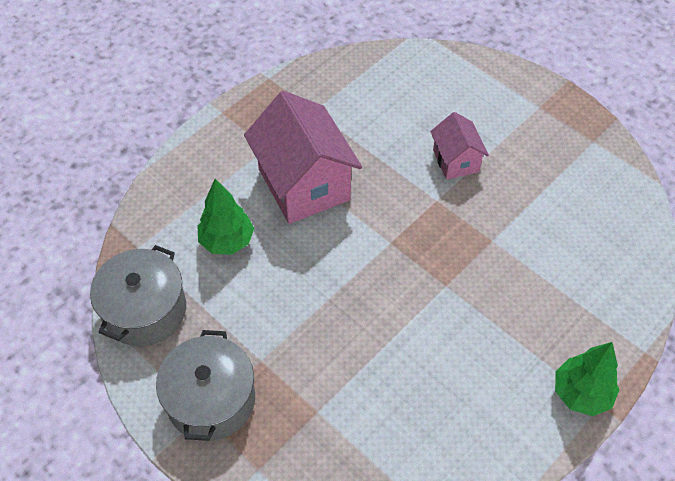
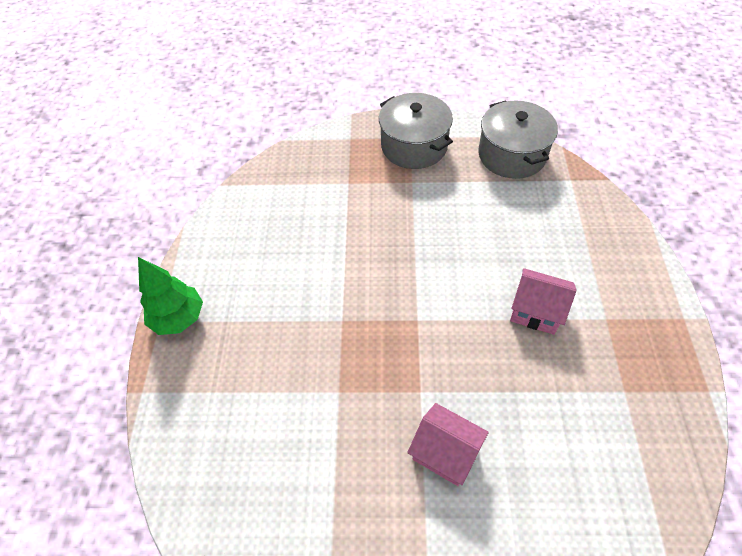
camera: 140 degrees right, 0 degrees up
green tree [198,179,254,255] -> none
pink house [244,91,362,224] -> pink house [510,268,577,335], size x0.53

